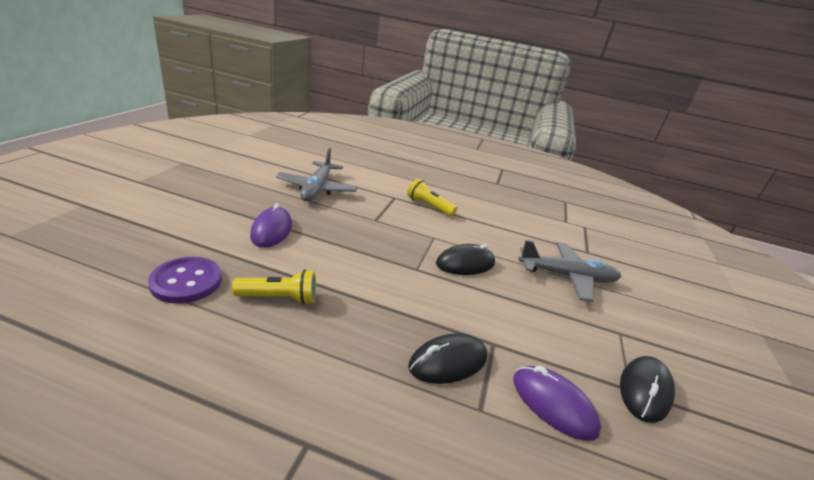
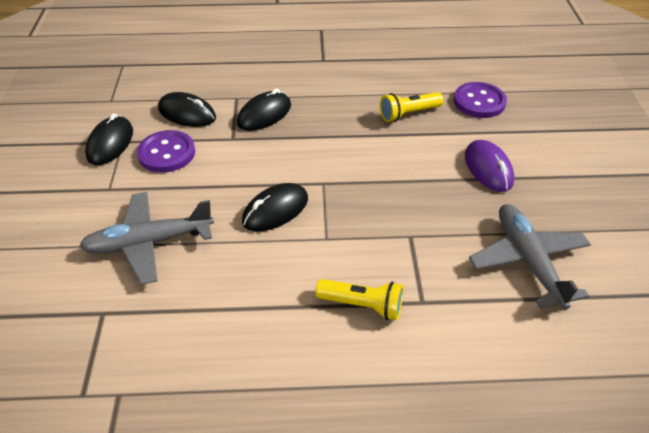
camera: 165 degrees right, 15 degrees up
purple mouse [513,366,601,441] -> black mouse [158,92,216,127]
none -> purple button [137,130,195,173]

